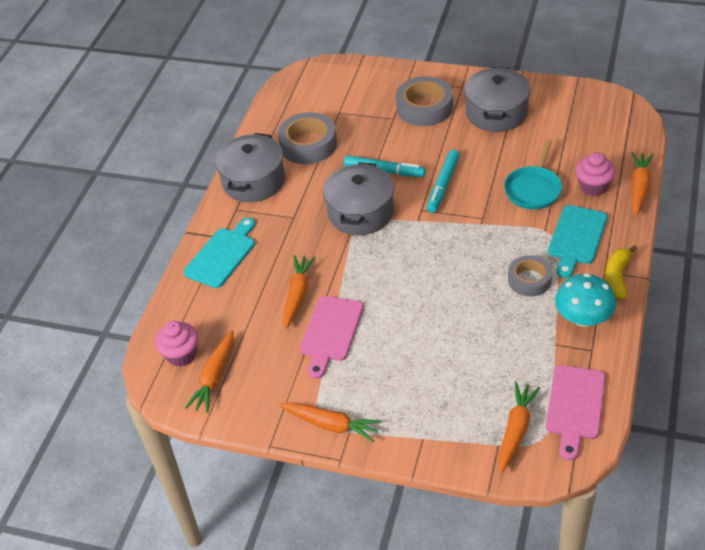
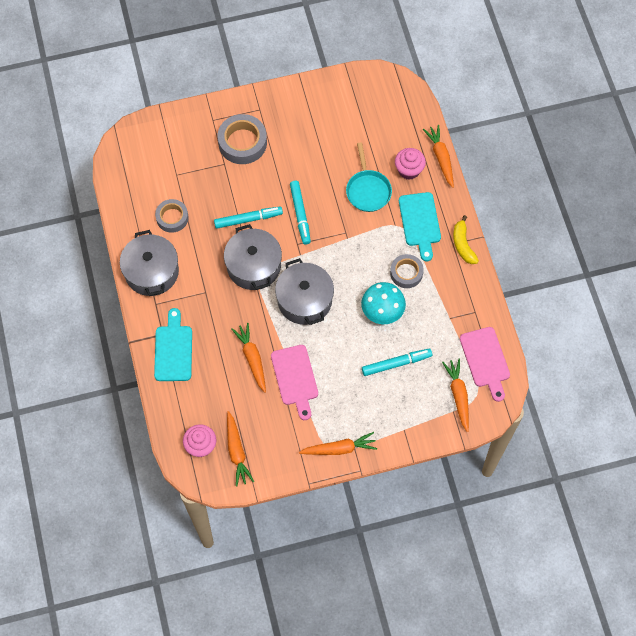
camera: 35 degrees left, 20 degrees up
grey tape [278,112,337,164] -> grey tape [155,199,188,233], size x0.65
grey pot [464,67,531,132] -> grey pot moved to [275,258,334,325]
turquoise mushroom [555,273,616,327] -> turquoise mushroom moved to [361,282,406,324]
none -> turquoise marker [362,349,432,376]

